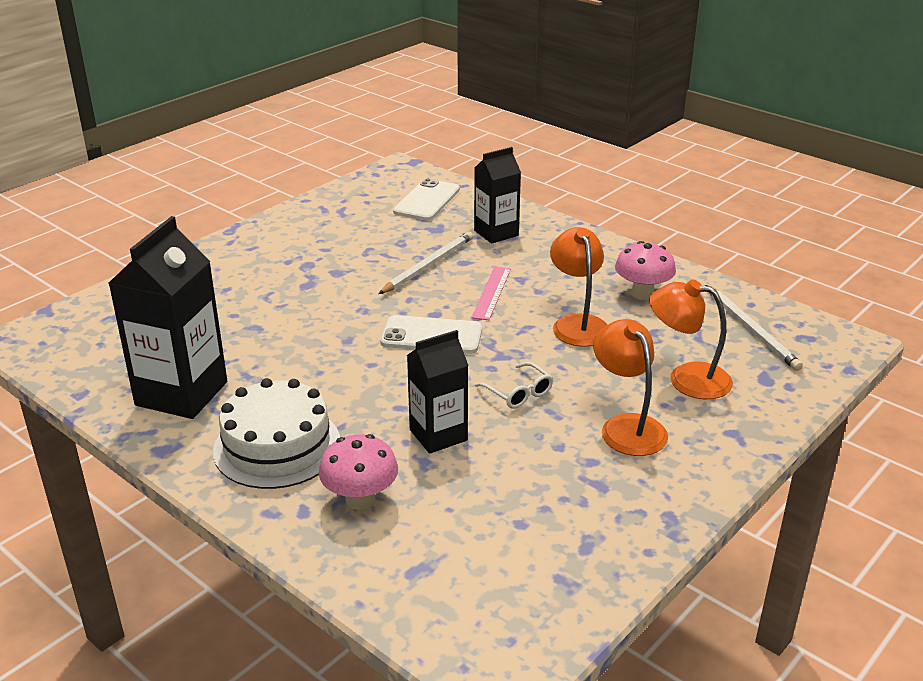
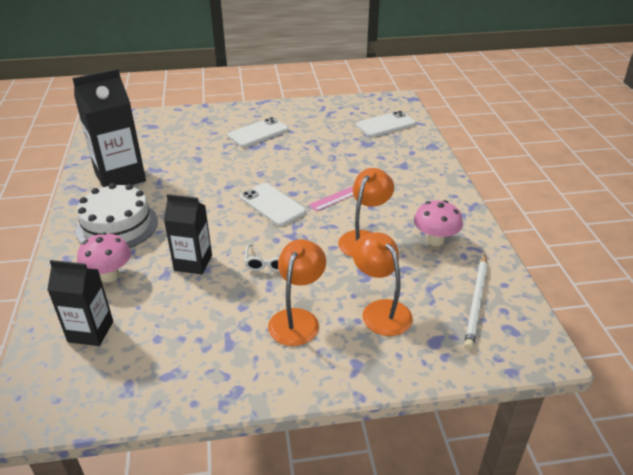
camera: 40 degrees right, 5 degrees up
white pencil [379,232,473,294] -> none
black carton [474,147,521,244] -> black carton moved to [47,260,113,346]
none -> white phone [228,117,288,147]

